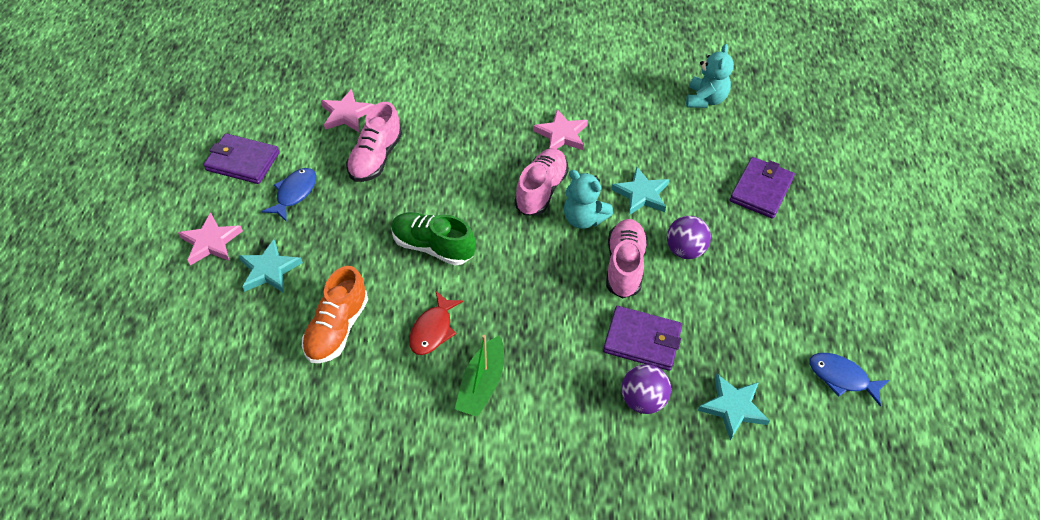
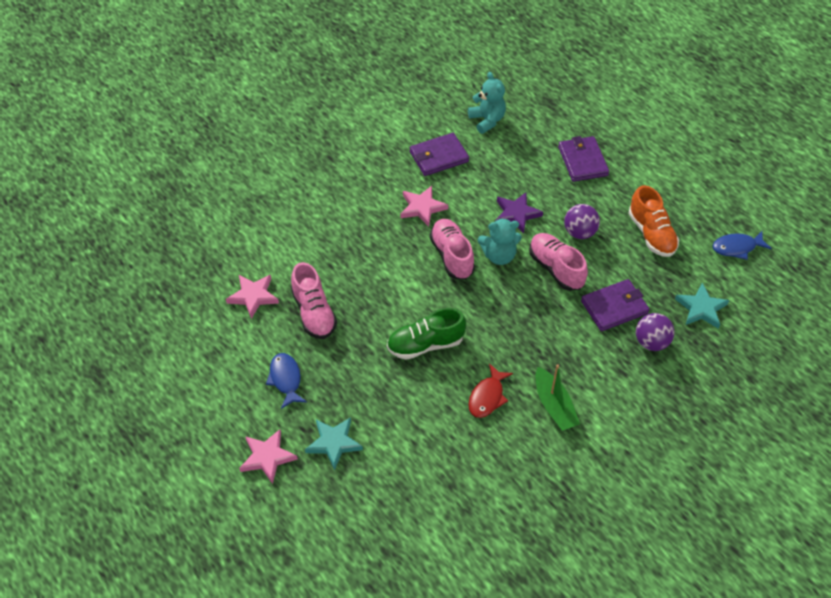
camera: 40 degrees left, 0 degrees up
purple wallet [203,133,280,184] -> purple wallet moved to [410,133,469,176]
orange shoe [302,266,368,363] -> orange shoe moved to [628,185,679,257]
red fish [409,291,463,355] -> red fish turned 45 degrees clockwise [469,364,513,418]
turquoise star [611,167,669,215] -> purple star [496,192,543,234]

